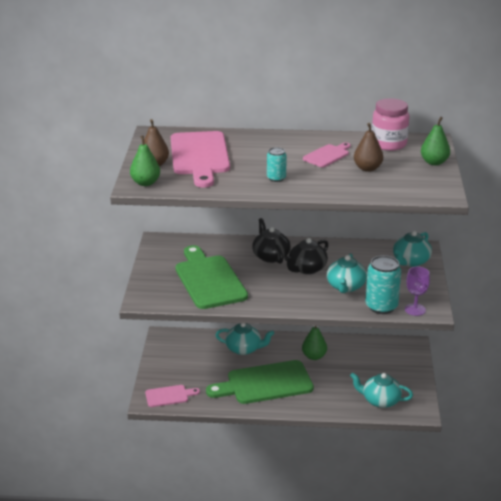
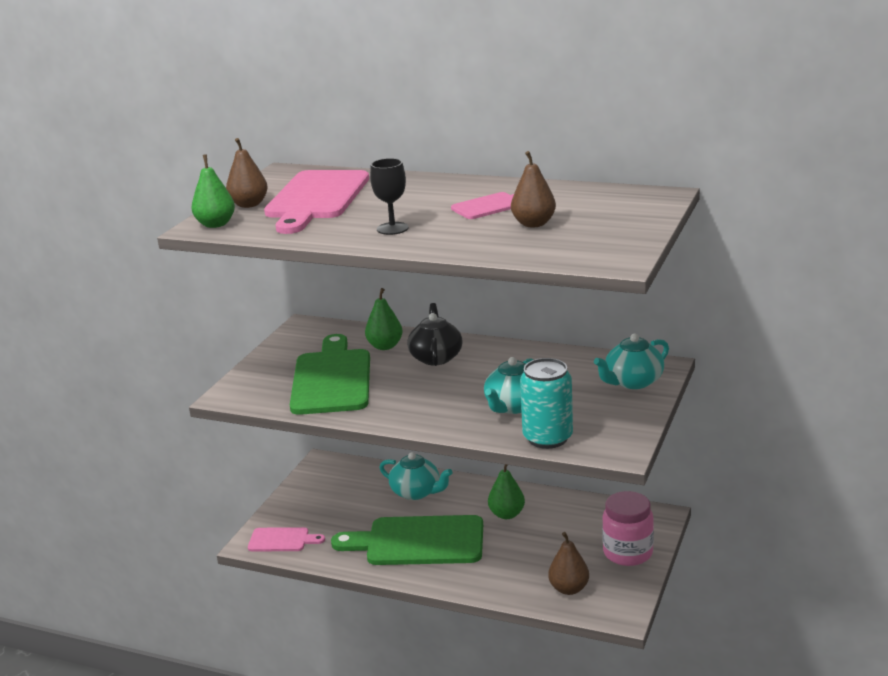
camera: 20 degrees right, 5 degrees down
turquoise can [267,147,287,182] -> black goblet [370,158,409,235]
black teapot [285,238,328,274] -> none
turquoise teapot [350,373,413,408] -> brown pear [548,532,589,595]
pink jar [372,98,409,151] -> pink jar moved to [602,491,654,566]
purple goblet [405,267,430,316] -> none
green pear [421,116,450,165] -> green pear moved to [365,288,403,350]

